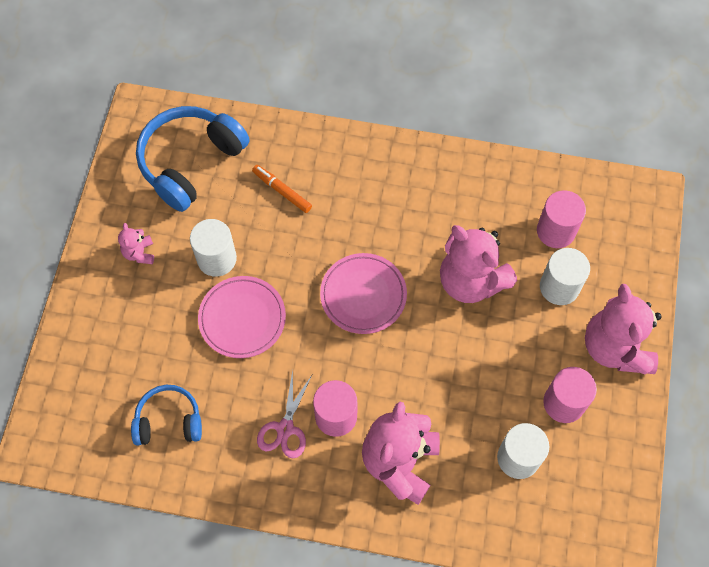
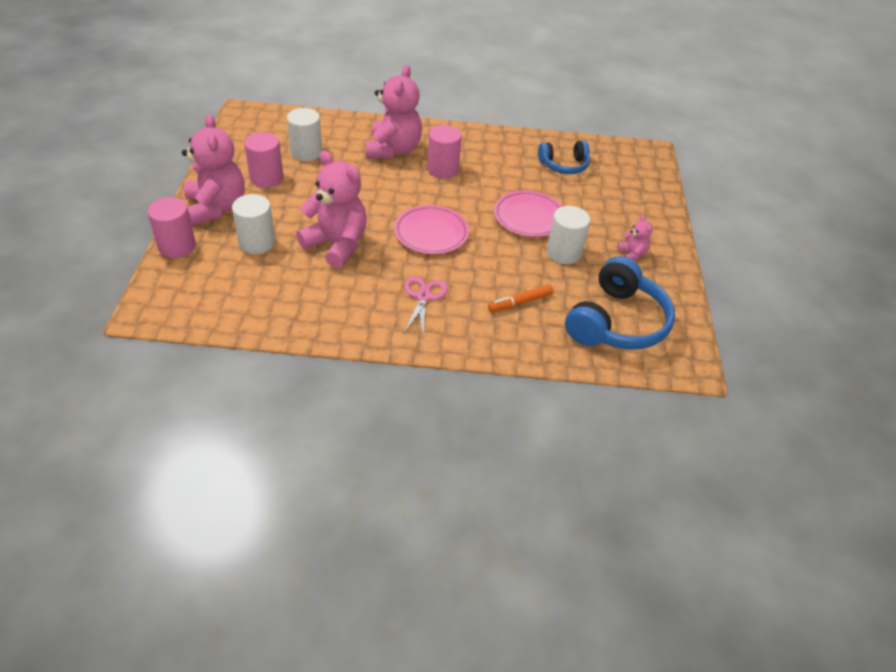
camera: 170 degrees right, 20 degrees down
orange marker [252,165,312,213] -> orange marker turned 120 degrees clockwise [488,284,553,312]
pink scissors [257,370,312,458] -> pink scissors moved to [404,277,448,336]
pink cylinder [537,190,586,248] -> pink cylinder moved to [147,197,196,258]

